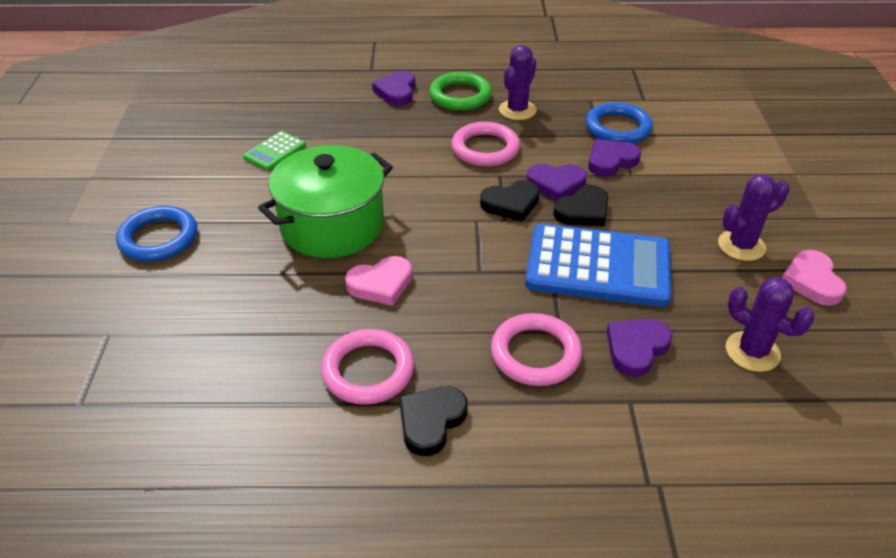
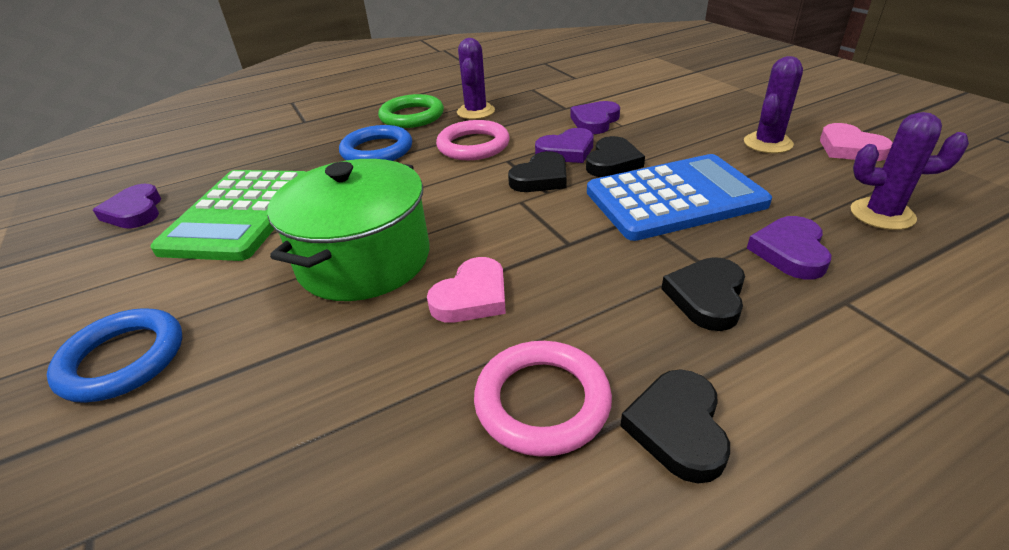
camera: 25 degrees left, 5 degrees down
green calculator [243,131,306,171] -> green calculator [150,170,306,261], size x2.14
purple heart [372,71,415,106] -> purple heart moved to [93,184,161,229]
pink ring [491,313,582,386] -> black heart [661,257,745,331]
blue ring [586,102,653,144] -> blue ring moved to [339,125,412,161]

